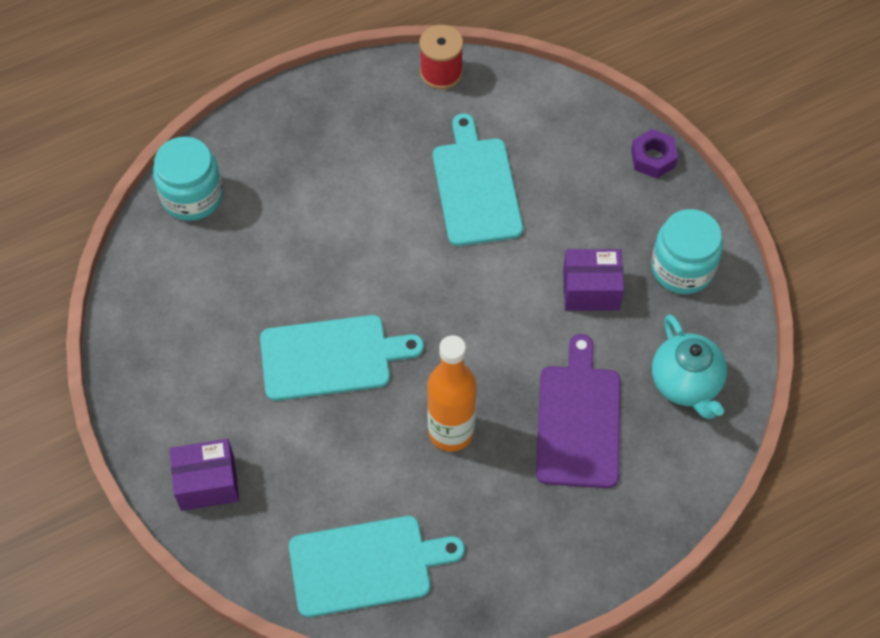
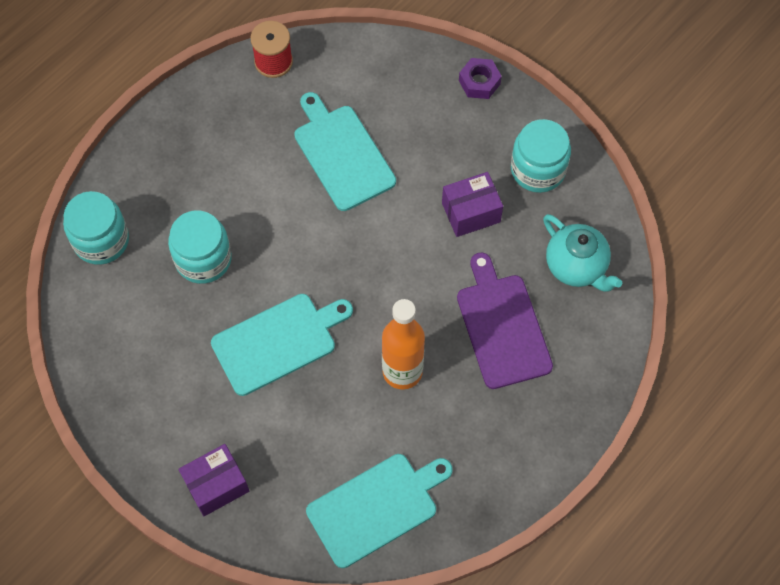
camera: 20 degrees left, 5 degrees up
none -> turquoise jar [168,210,232,284]

